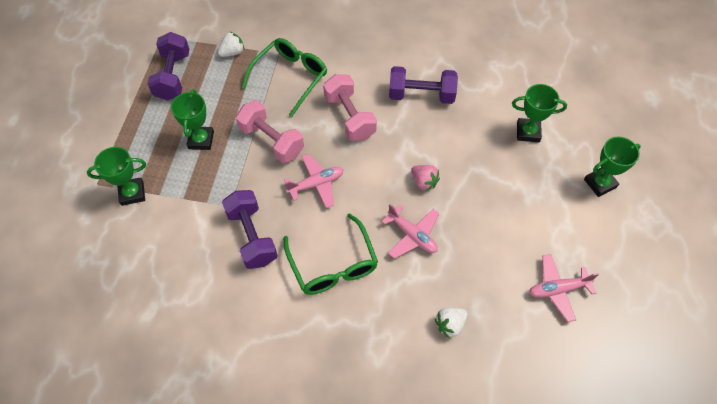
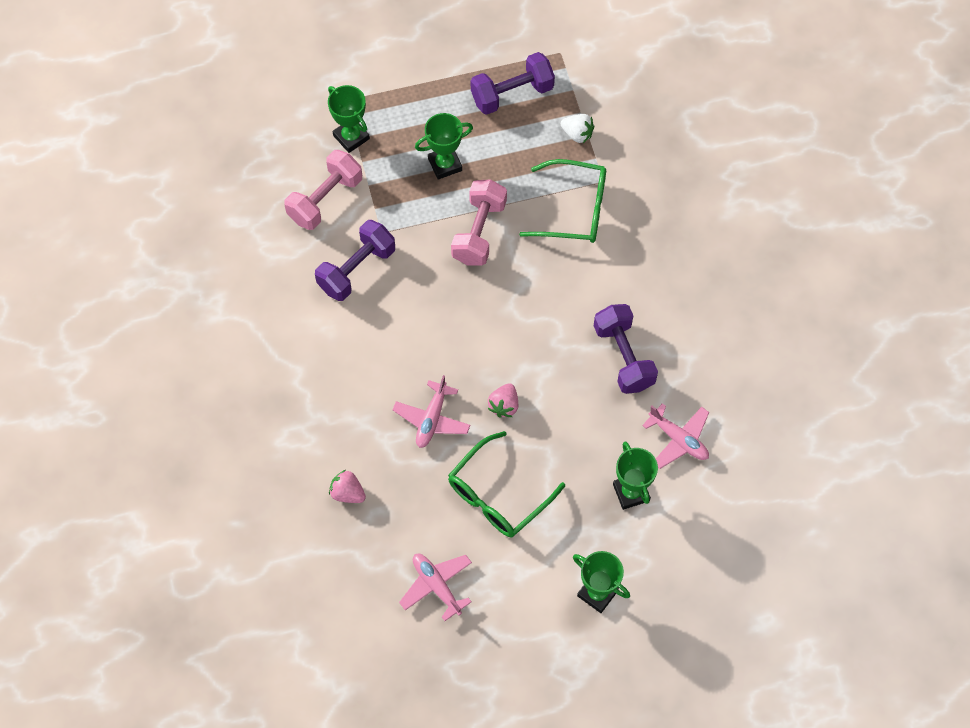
camera: 65 degrees right, 5 degrees up
pink plane [284,154,344,208] -> pink plane moved to [642,403,709,469]
green glasses [284,213,378,295] -> green glasses moved to [448,431,565,537]
pink dumbbell [323,74,377,141] -> pink dumbbell moved to [284,150,362,230]
white strawberry [435,308,468,338] -> pink strawberry [329,470,366,503]

